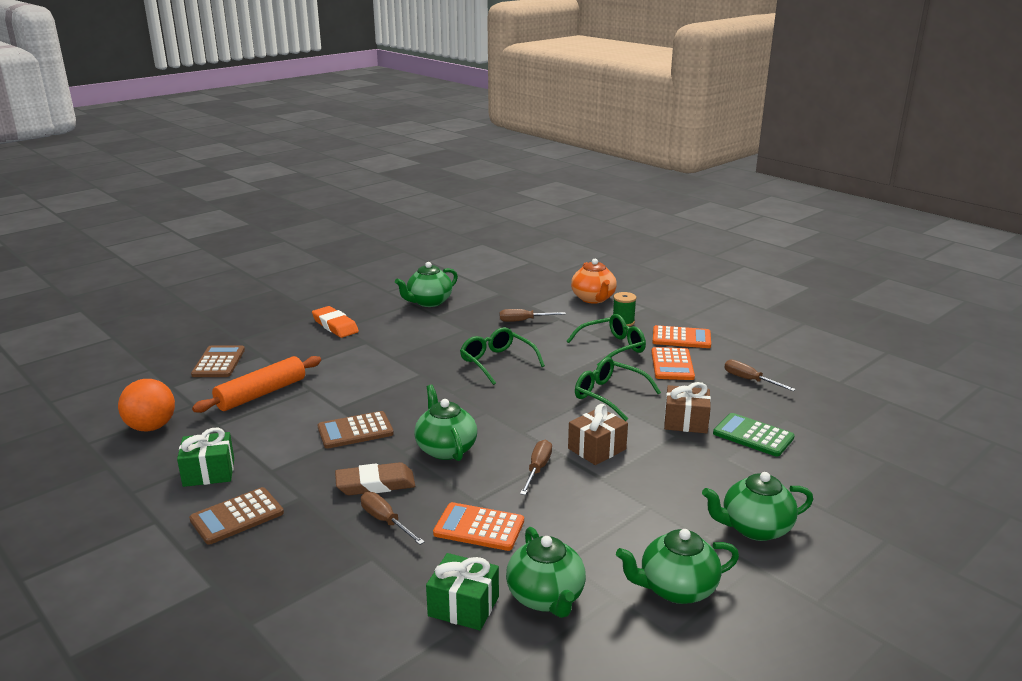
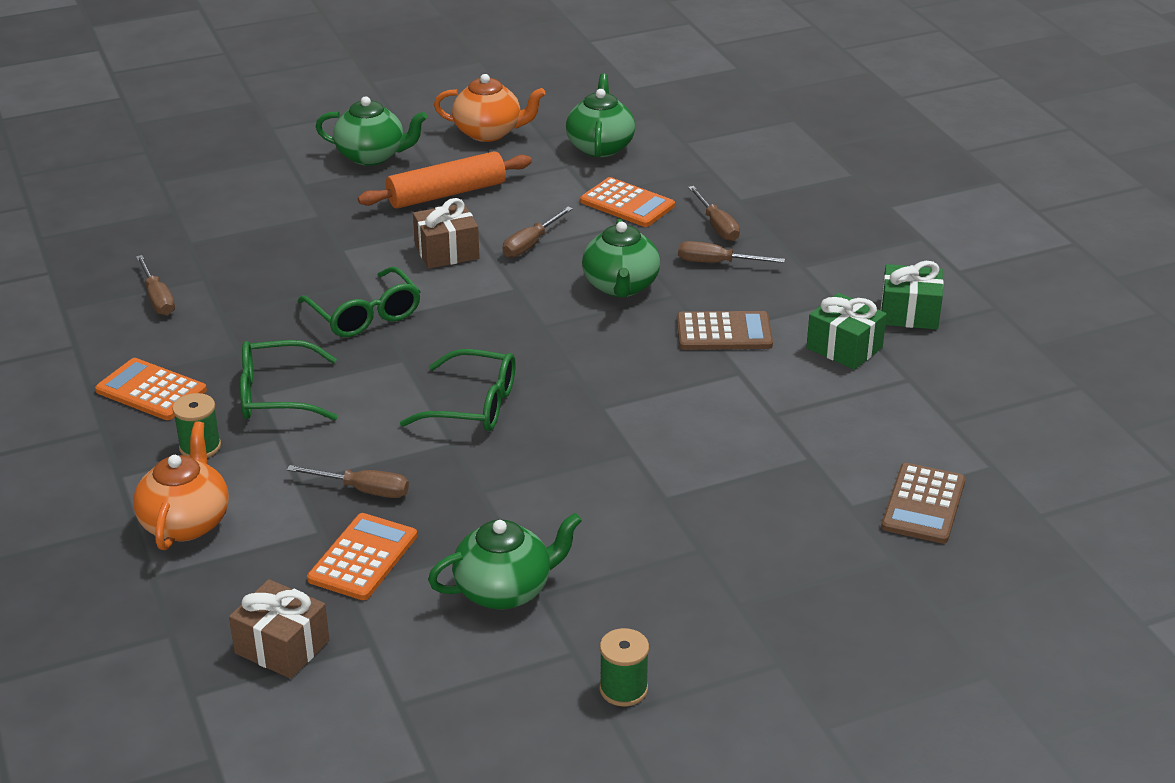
camera: 160 degrees left, 10 degrees up
orange ball [118,379,175,431] -> none
brown calculator [189,487,284,545] -> none
orange rolling pin [192,356,321,413] -> orange rolling pin moved to [358,151,532,209]
orange eraser [312,306,359,338] -> none
brown eraser [335,462,415,495] -> brown screwdriver [678,241,785,263]
green gift [426,553,499,630] -> green gift moved to [806,293,887,370]
green glasses [460,327,545,385] -> green glasses turned 60 degrees counterclockwise [400,349,516,431]
green teapot [616,529,739,604] -> orange teapot [434,74,546,142]
orange calculator [651,347,695,380] -> orange calculator moved to [307,513,417,600]
brown gift [664,382,711,433] -> brown gift moved to [229,579,329,679]
green calculator [713,413,795,457] -> none
none -> green spool [600,628,649,706]

